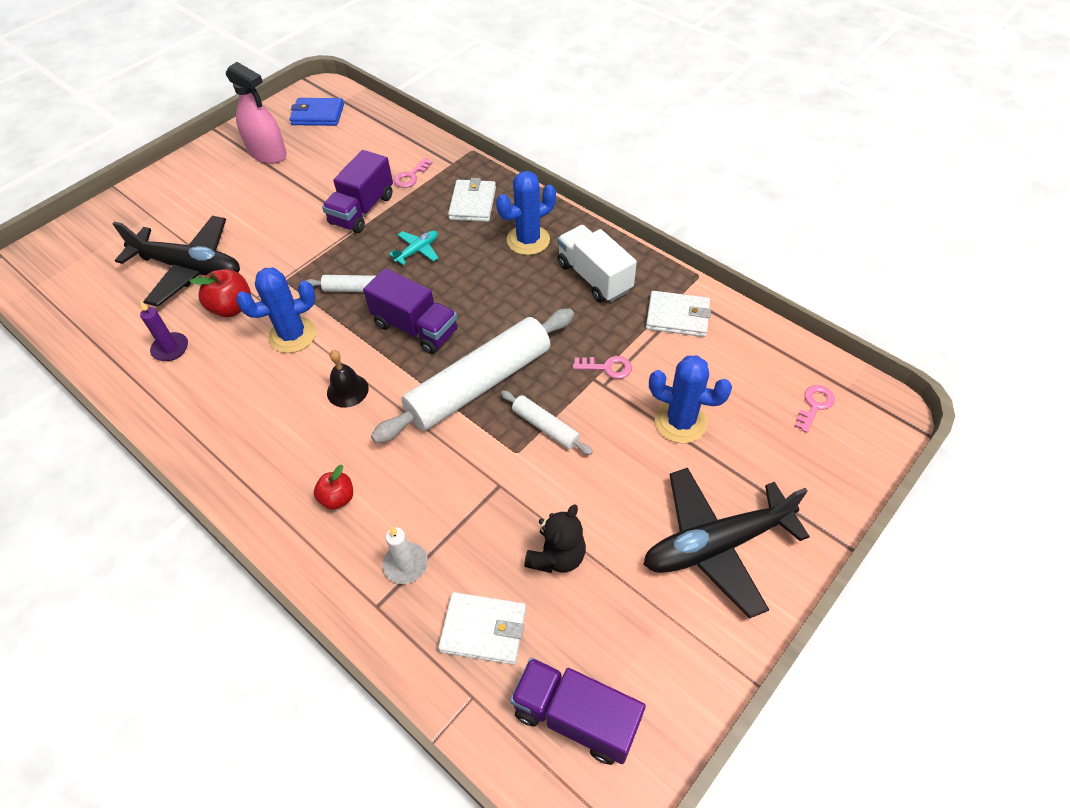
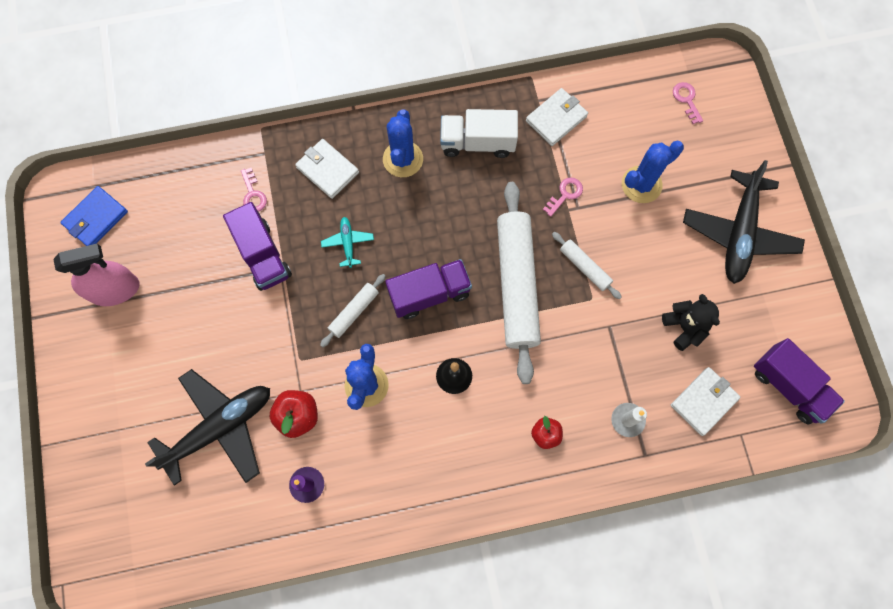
camera: 55 degrees left, 20 degrees up
white rolling pin [501,391,593,455] -> white rolling pin turned 60 degrees clockwise [552,232,621,299]
purple truck [510,657,646,765] -> purple truck turned 105 degrees counterclockwise [754,338,845,424]

